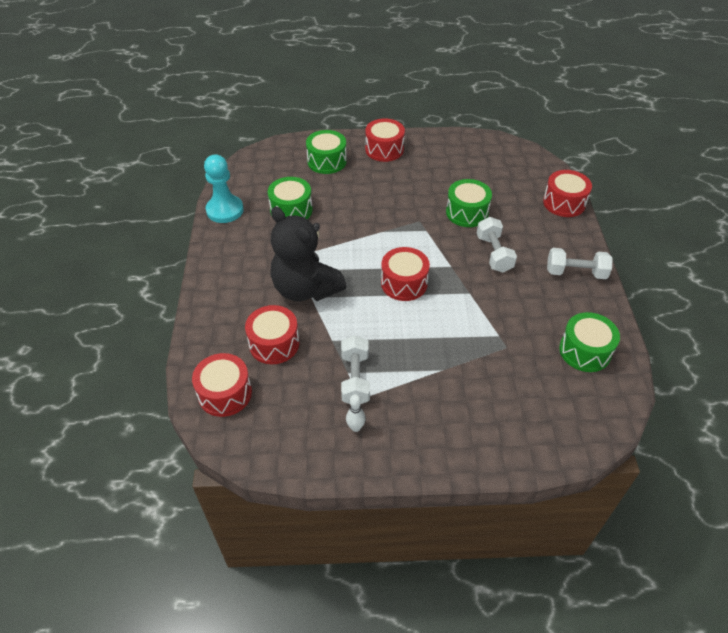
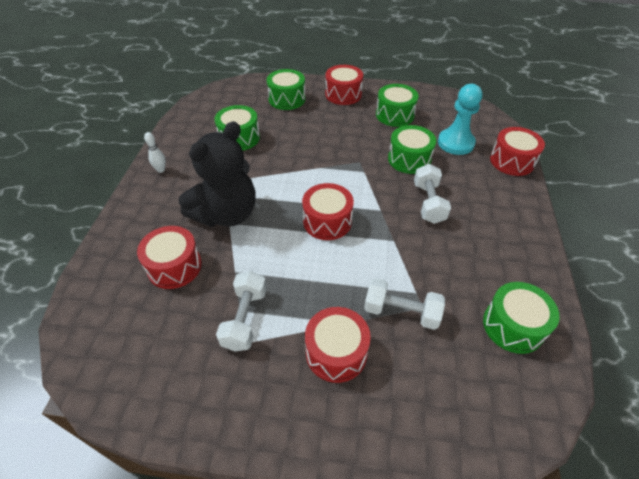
camera: 10 degrees right, 0 degrees up
red drum [192,353,252,417] -> red drum moved to [305,307,371,383]
turquoise pawn [204,155,244,223] -> turquoise pawn moved to [438,84,482,155]
black teddy bear [270,207,346,302] -> black teddy bear turned 105 degrees counterclockwise [179,121,256,227]
white bowling pin [346,394,366,432] -> white bowling pin moved to [144,132,166,173]
white dumbbell [547,248,613,279] -> white dumbbell moved to [364,278,445,330]
none -> green drum [376,84,418,127]

